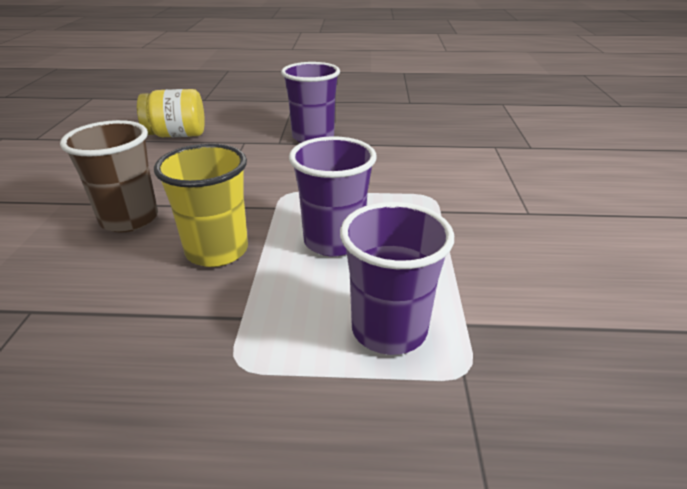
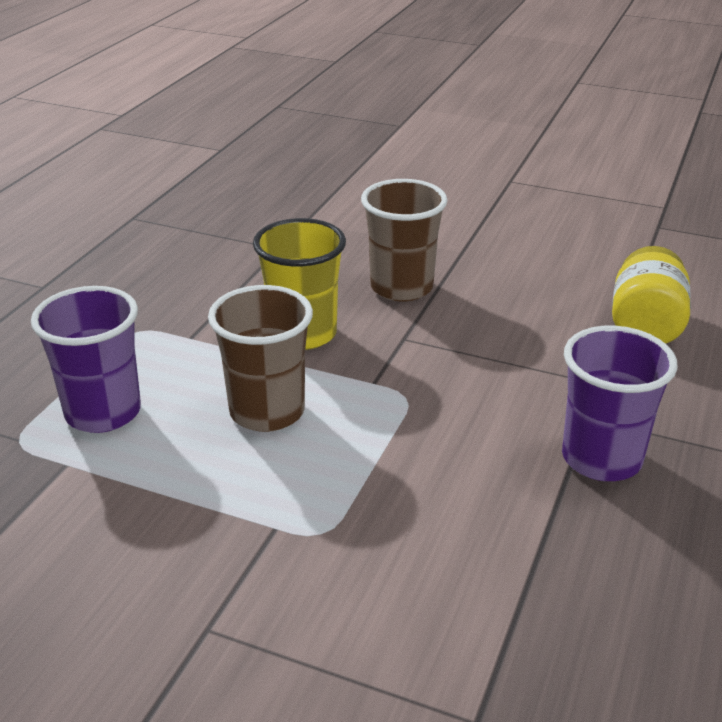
camera: 110 degrees right, 0 degrees up
purple cup [289,136,377,257] -> brown cup [208,285,313,432]

